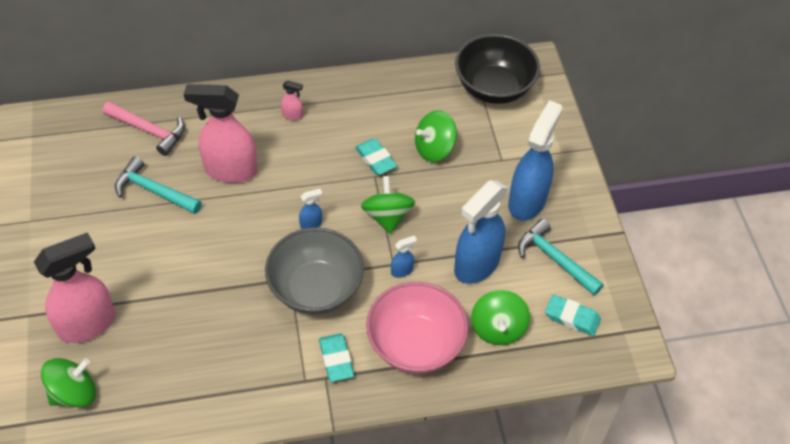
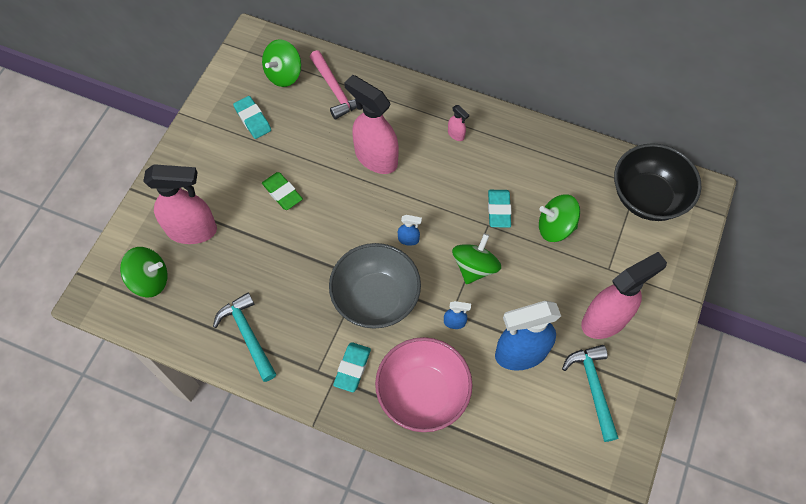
camera: 35 degrees right, 10 degrees up
turquoise hammer [115,156,202,214] -> turquoise hammer moved to [213,292,276,382]
green spinning top [471,290,530,345] -> green spinning top moved to [262,39,301,87]
blue spray bottle [508,100,563,221] -> pink spray bottle [581,252,667,339]
turquoise eraser [545,295,601,336] -> turquoise eraser moved to [233,96,271,139]
none -> green eraser [262,172,303,210]

